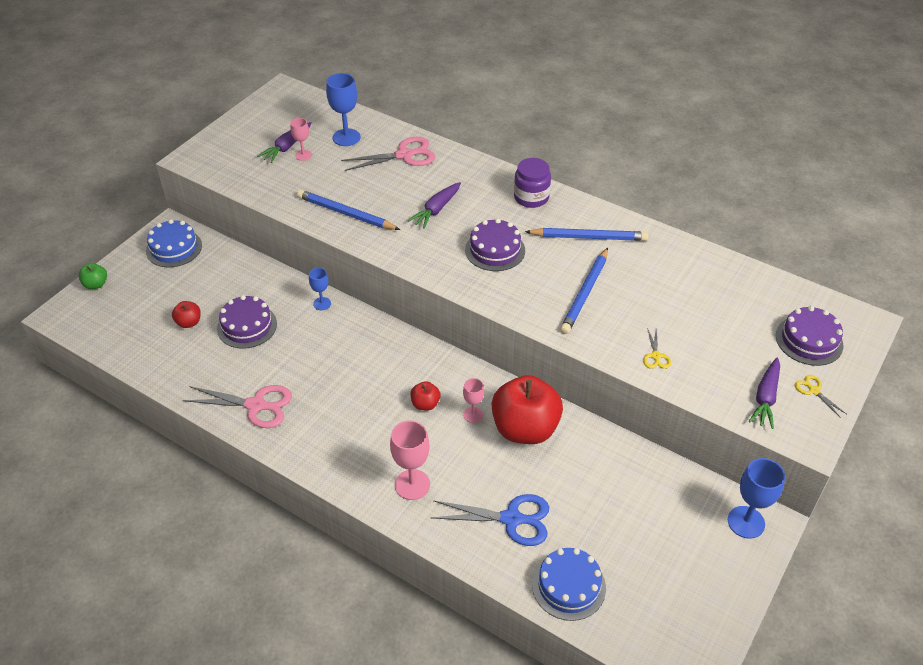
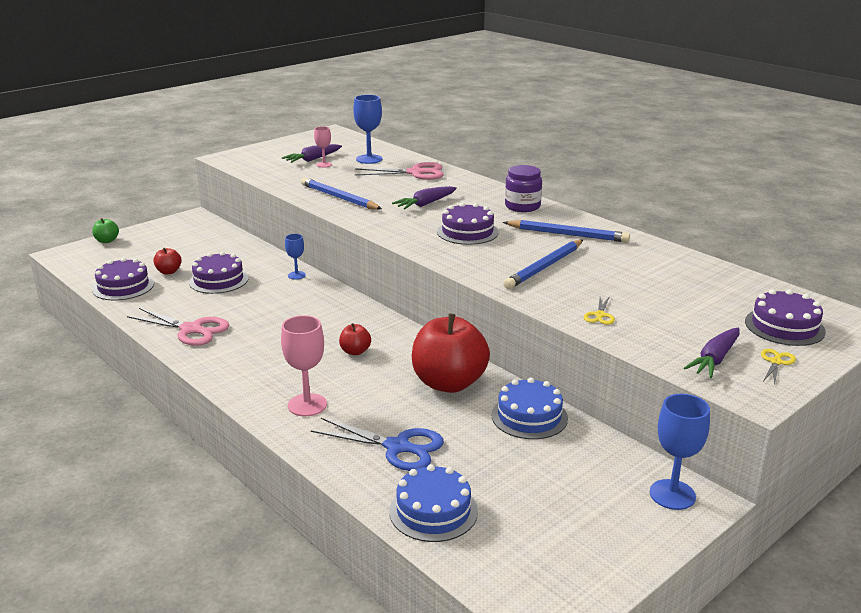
camera: 15 degrees right, 20 degrees down
blue cake [146,219,202,267] -> blue cake moved to [491,378,568,439]
pink goblet [463,378,484,423] -> none
yellow scissors [795,375,846,418] -> yellow scissors turned 45 degrees clockwise [761,349,796,384]
none -> purple cake [92,258,154,300]

